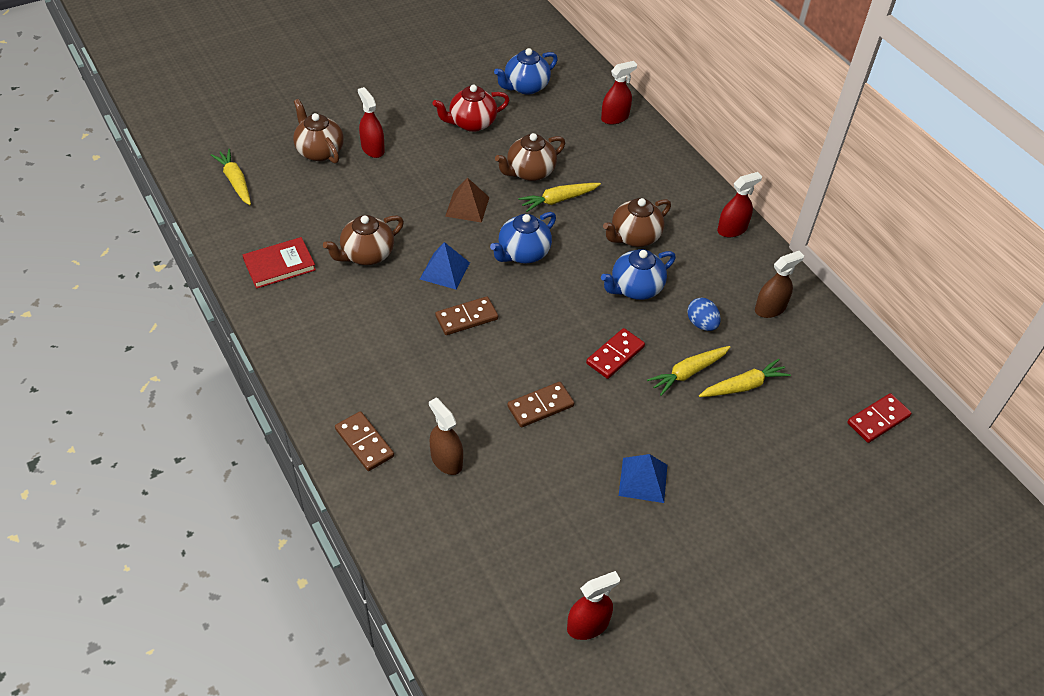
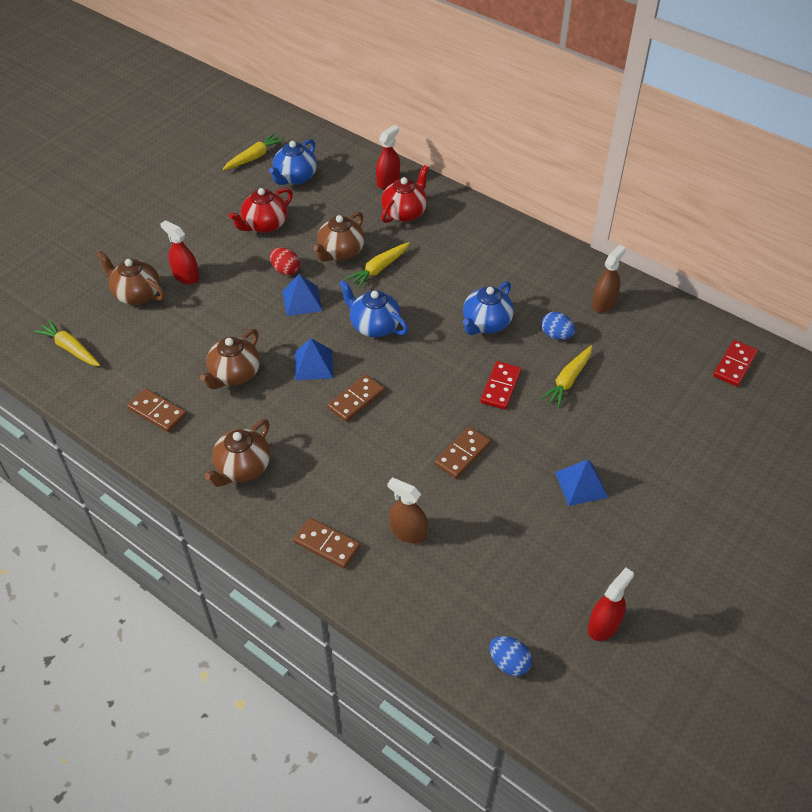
camera: 20 degrees left, 0 degrees up
red book [243,237,316,289] -> brown domino [127,388,187,432]
brown pyramid [445,178,490,223] -> blue pyramid [282,274,323,316]
blue teapot [490,212,556,263] -> blue teapot turned 105 degrees clockwise [339,280,408,337]
brown teapot [603,198,671,247] -> brown teapot moved to [205,419,270,487]
yellow carrot [699,359,791,397] -> yellow carrot moved to [223,133,285,170]
red spray bottle [717,172,762,237] -> none
none -> red egg [270,248,300,275]
none -> red teapot [381,165,429,223]
none -> blue egg [489,636,532,676]

